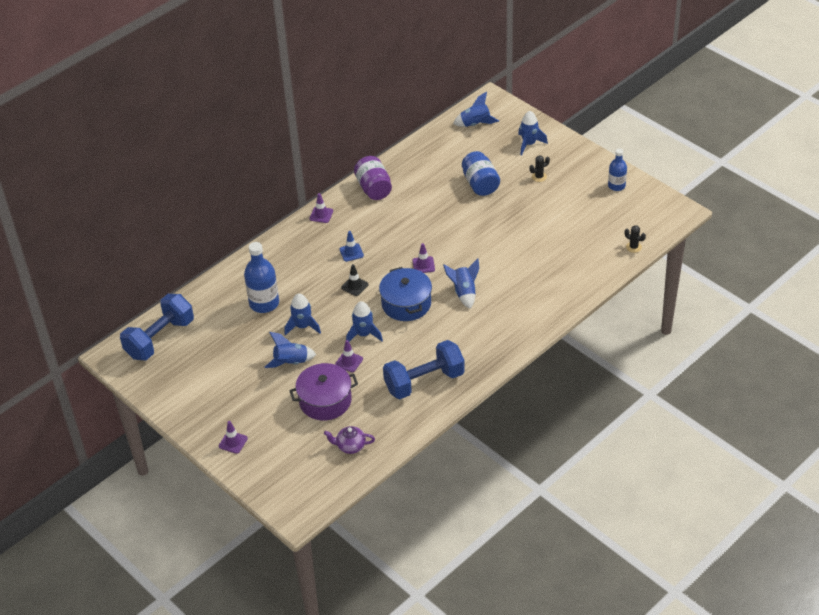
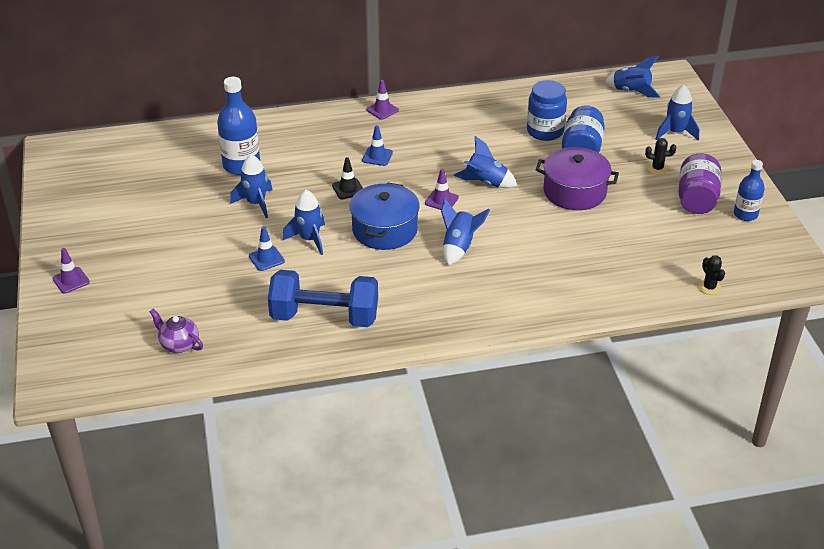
camera: 30 degrees right, 5 degrees down
blue dumbbell [120,294,194,360] -> none
blue rocket [265,332,316,368] -> blue rocket moved to [453,136,517,188]
purple pot [289,363,358,420] -> purple pot moved to [536,147,619,210]
purple traffic cone [335,340,363,372] -> blue traffic cone [249,226,285,271]
purple jar [354,156,392,200] -> purple jar moved to [679,153,721,214]
none -> blue jar [527,80,567,141]

